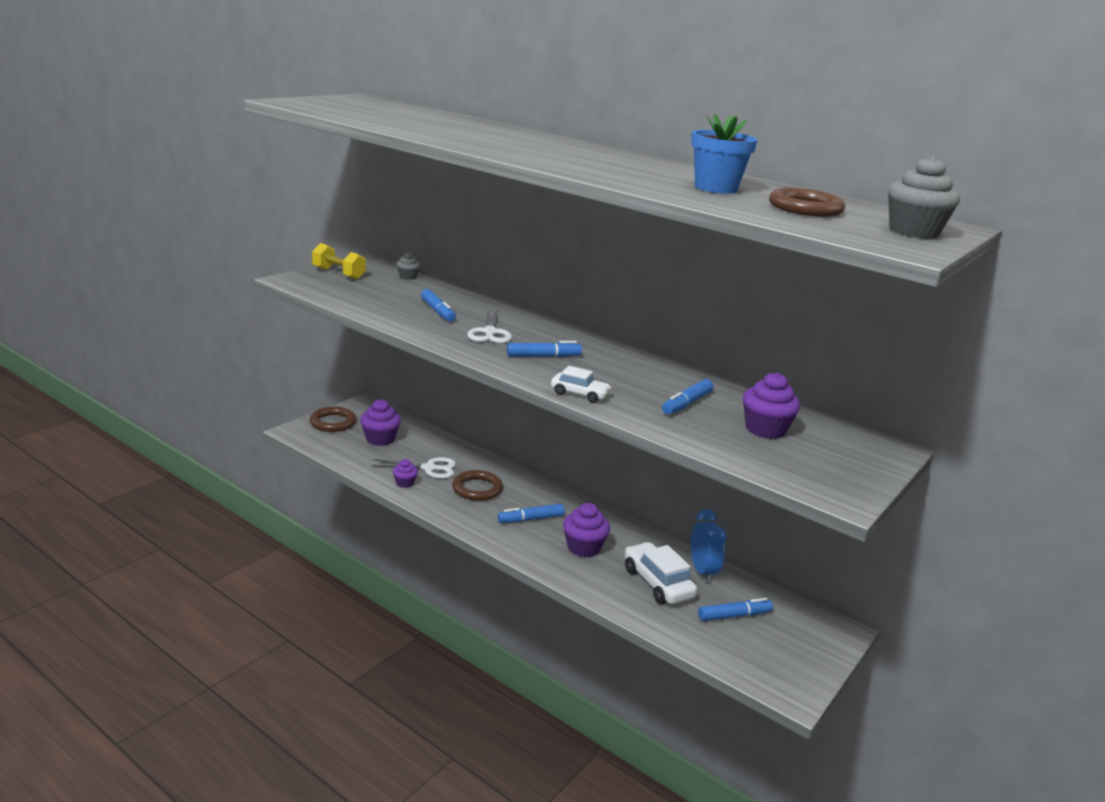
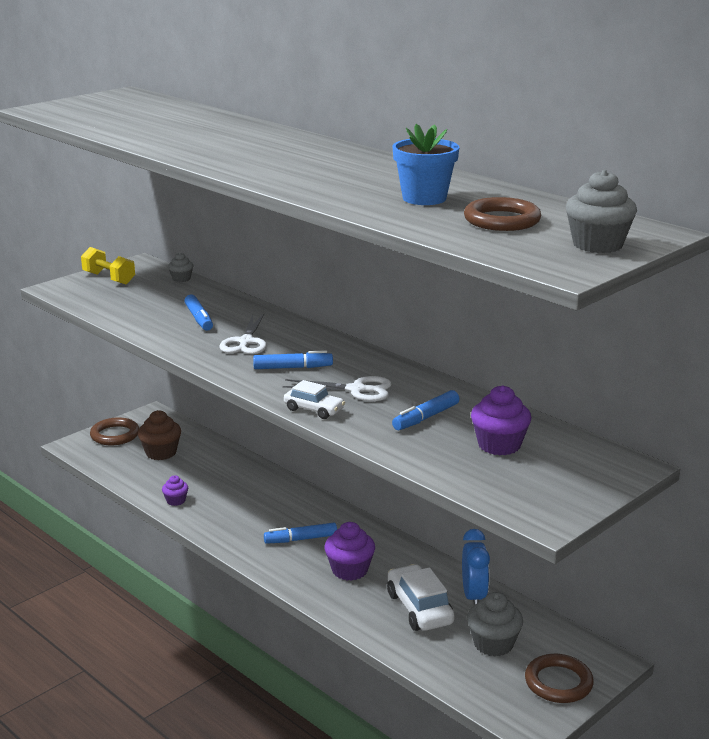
camera: 10 degrees right, 0 degrees up
purple cupcake [360,399,401,446] -> brown cupcake [138,410,181,460]
white scissors [372,457,456,479] -> white scissors moved to [283,376,392,401]
brown ring [452,470,503,501] -> brown ring moved to [525,654,594,703]
blue marker [698,598,773,621] -> grey cupcake [467,592,523,657]

